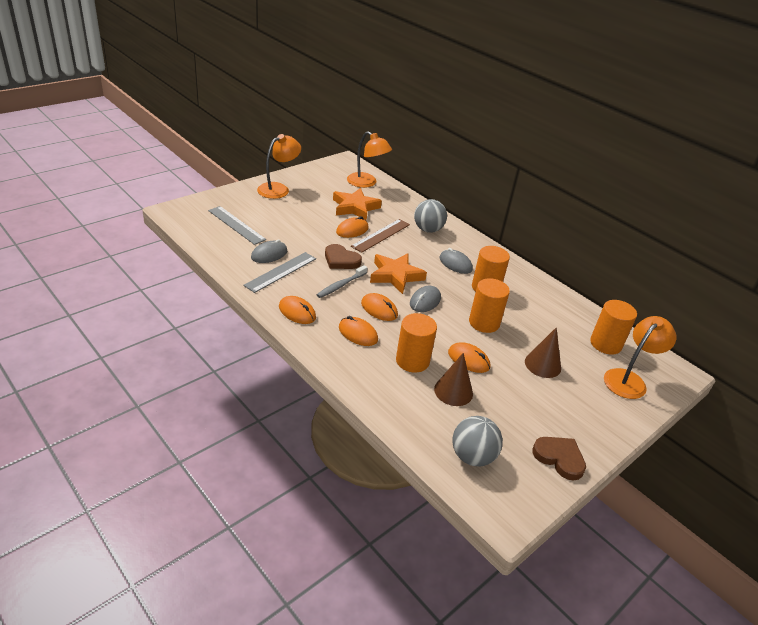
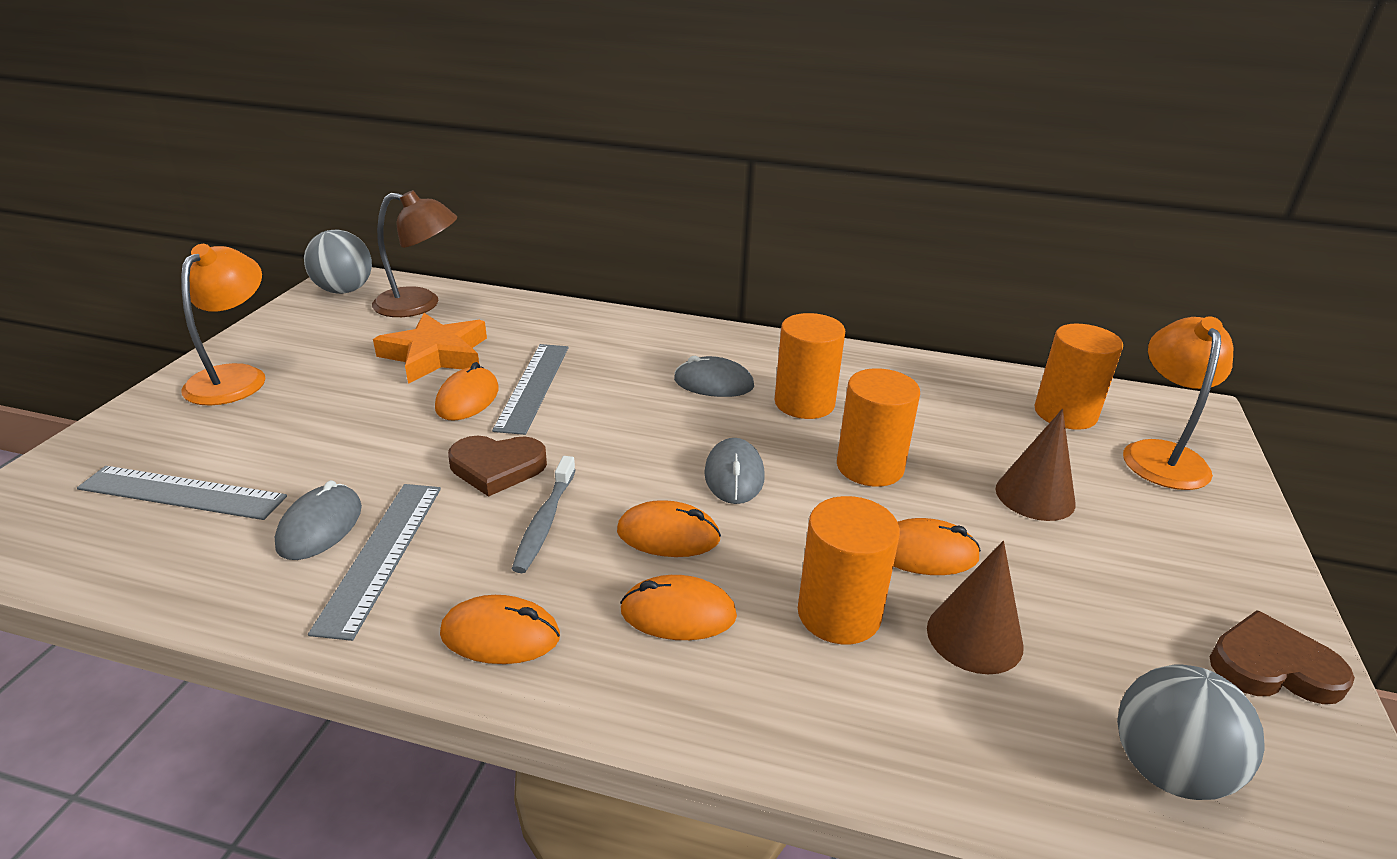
camera: 30 degrees left, 5 degrees down
orange lamp [347,131,392,188] -> brown lamp [372,190,457,317]
brown ruler [351,219,410,253] -> grey ruler [492,344,568,435]
orange star [370,253,427,294] -> none
grey ball [414,199,447,233] -> grey ball moved to [304,230,372,294]

